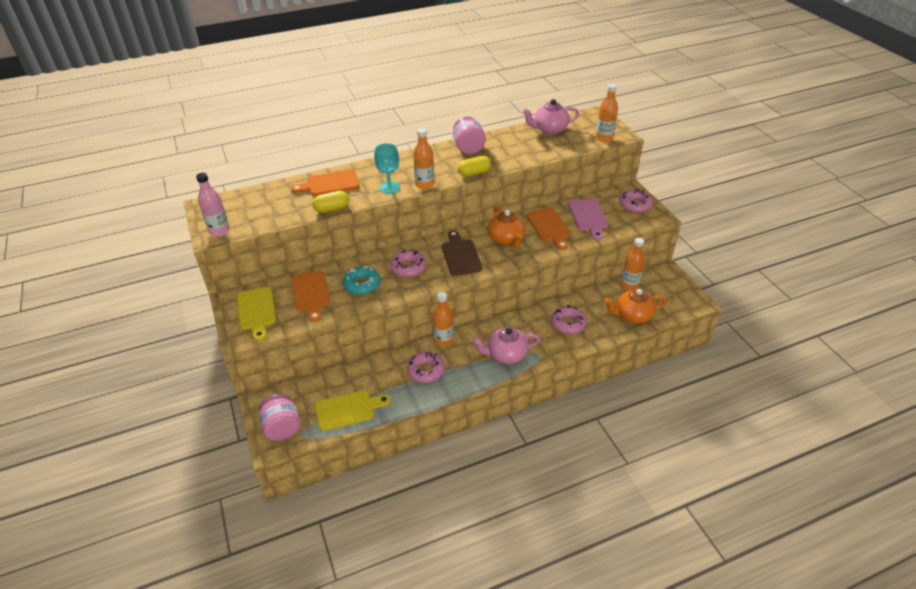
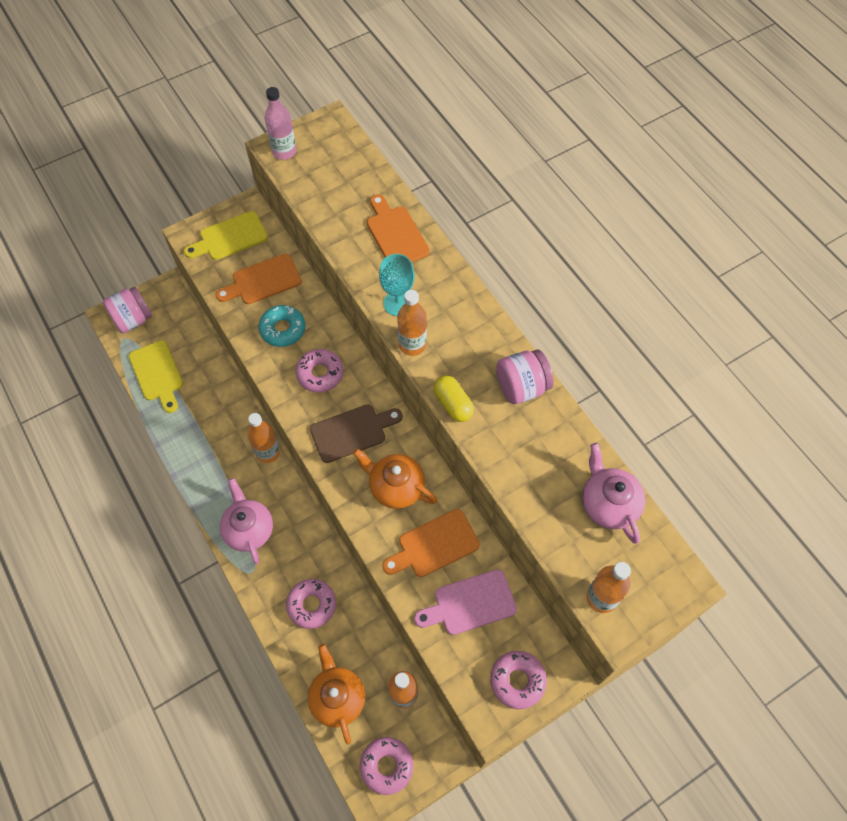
camera: 80 degrees right, 20 degrees up
yellow capsule [312,191,349,213] -> none
pink donut [407,351,445,383] -> pink donut moved to [360,737,413,795]
orange teapot [488,207,526,248] -> orange teapot turned 60 degrees clockwise [353,449,437,509]

